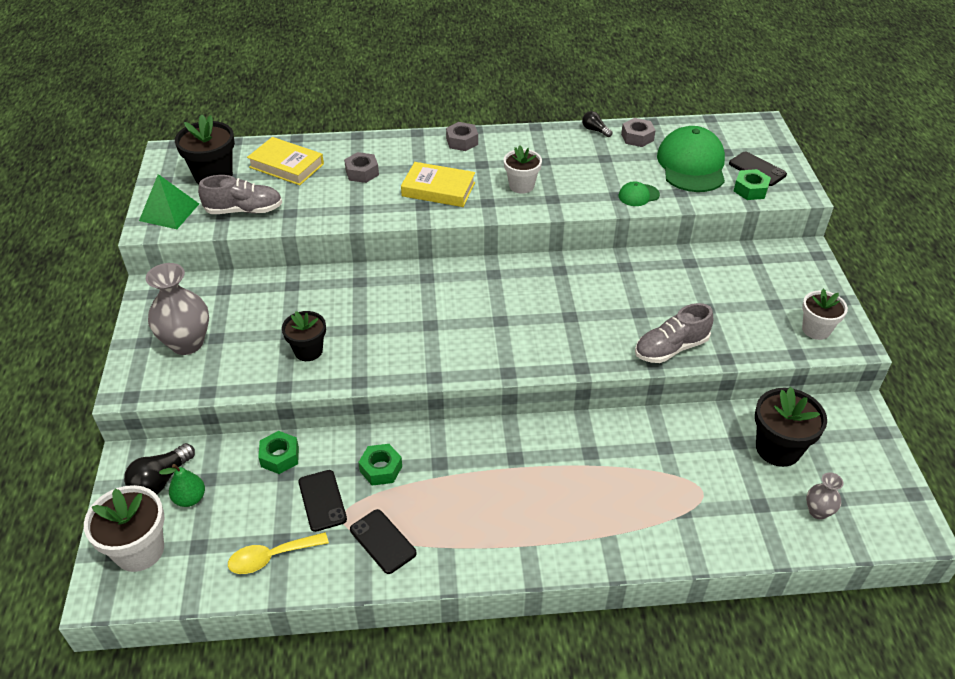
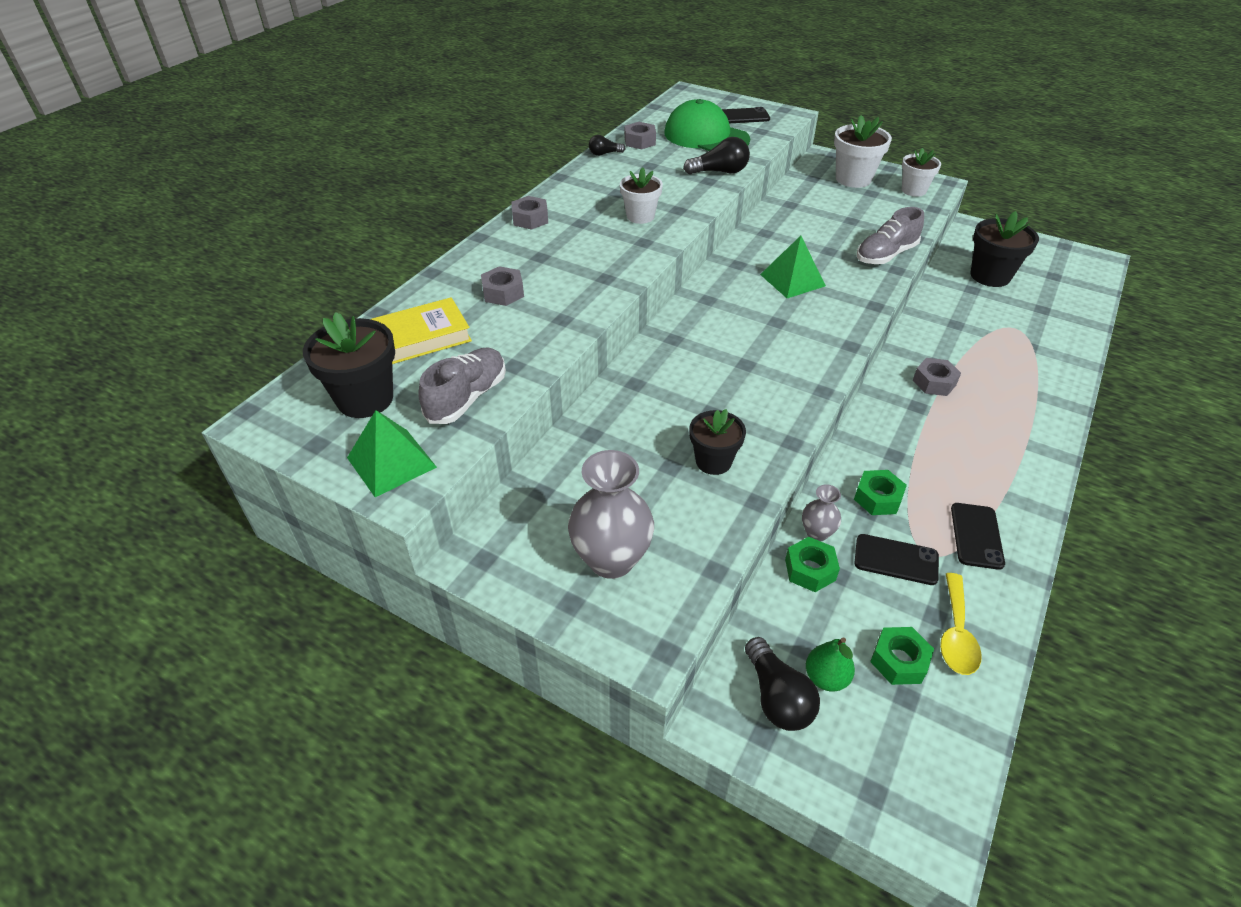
camera: 55 degrees left, 0 degrees up
white flower pot [84,485,164,572] -> white flower pot moved to [834,115,892,188]
black phone [350,509,417,574] -> black phone turned 75 degrees counterclockwise [951,503,1005,570]
yellow book [401,162,475,207] -> none
green cap [618,181,660,206] -> black light bulb [683,137,750,175]
grey shoe [635,303,713,363] -> grey shoe turned 45 degrees clockwise [857,207,924,264]
green nut [734,169,771,200] -> green nut moved to [870,627,934,685]
grey vase [806,472,844,519] -> grey vase moved to [802,484,841,541]
none -> green pyramid [760,236,826,298]
none -> grey nut [913,358,961,396]

